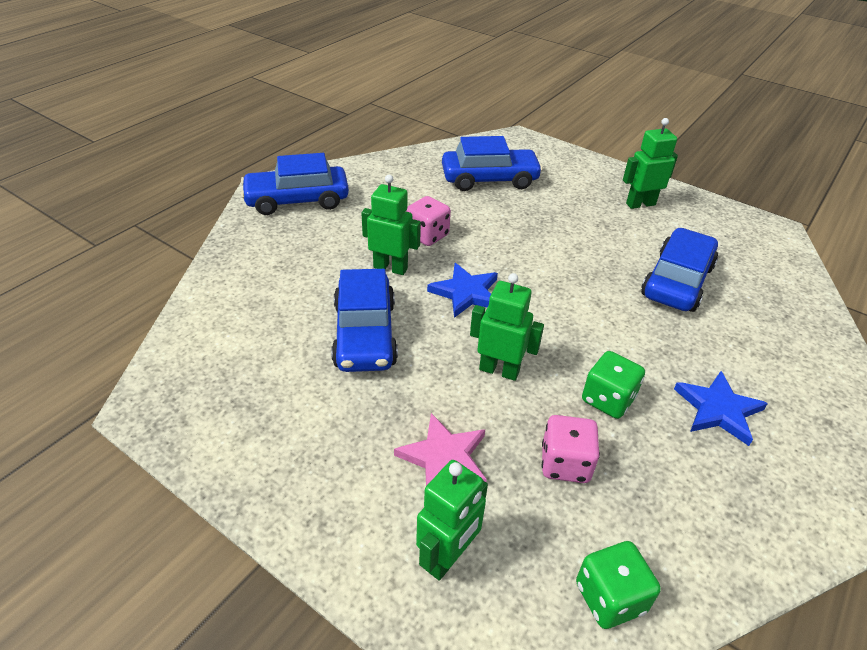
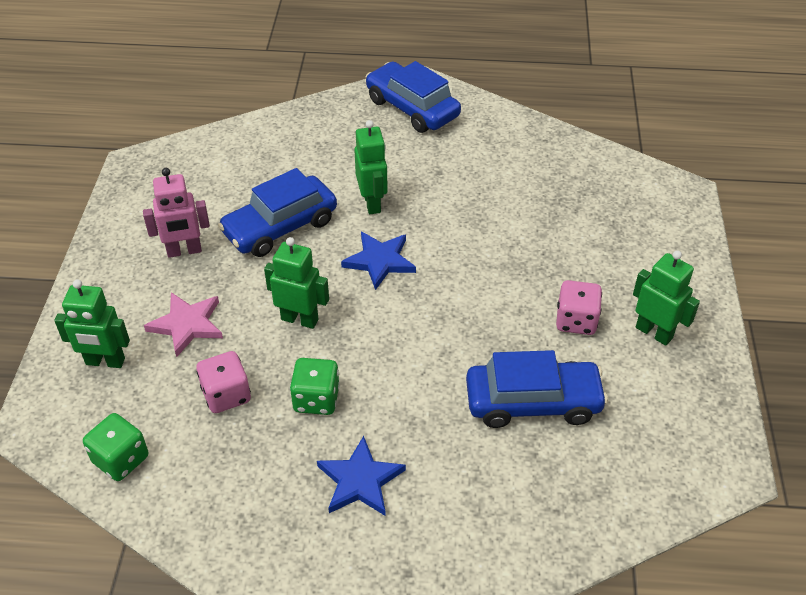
camera: 60 degrees right, 5 degrees up
pink dice [406,196,451,246] -> pink dice moved to [556,280,602,335]
blue car [442,136,543,191] -> none
green robot [470,273,544,381] -> green robot turned 60 degrees counterclockwise [264,237,329,329]
none -> pink robot [143,168,210,258]

